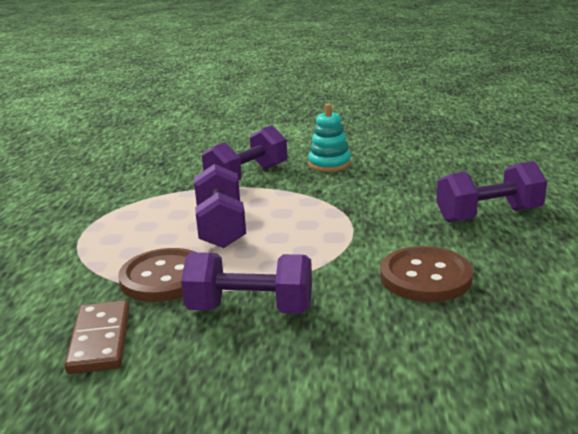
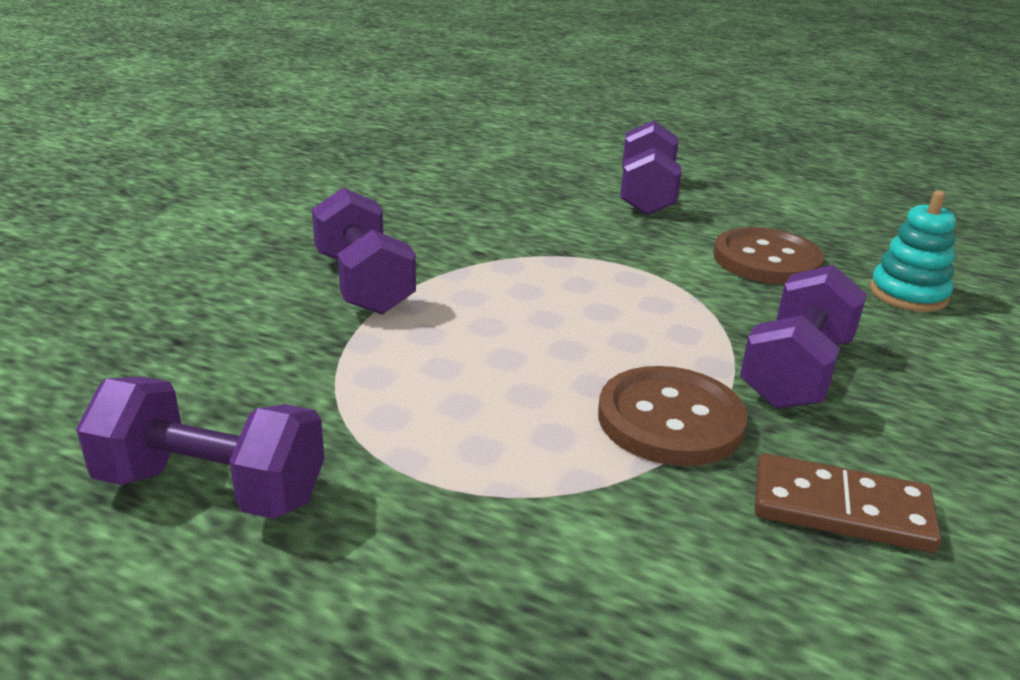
camera: 70 degrees left, 5 degrees up
purple dumbbell [194,164,246,248] -> purple dumbbell moved to [76,377,325,519]
turquoise stacking toy [308,104,351,172] -> turquoise stacking toy moved to [870,191,956,312]

